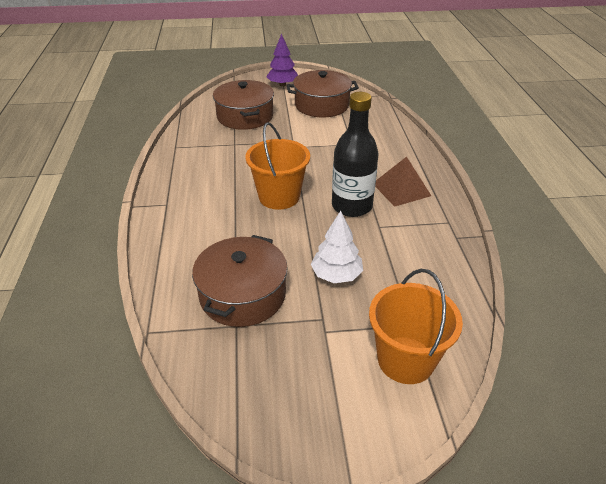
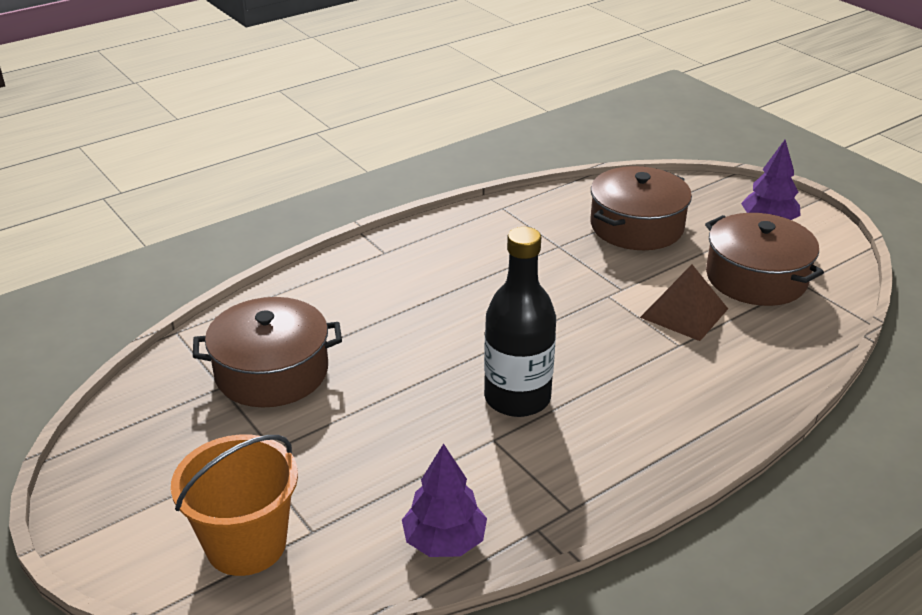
camera: 60 degrees right, 5 degrees down
orange bucket [245,122,310,210] -> none
white tree [311,211,363,283] -> none
brown pyramid [375,156,431,207] -> brown pyramid moved to [640,265,728,341]
none -> purple tree [402,443,487,557]

